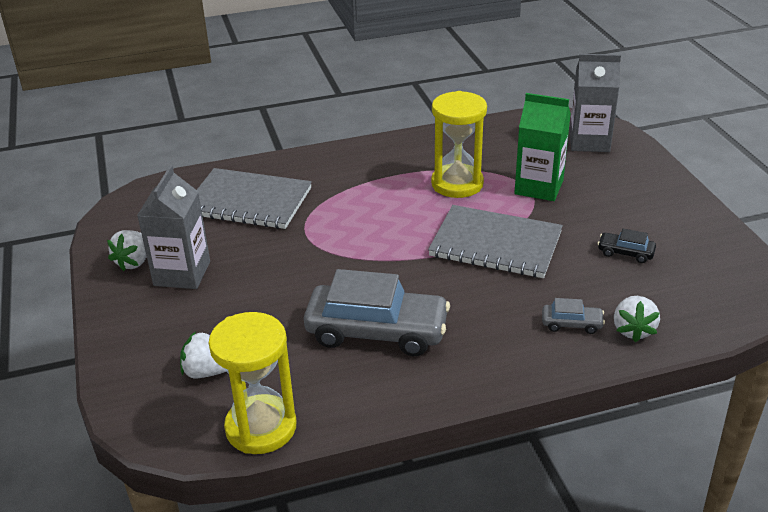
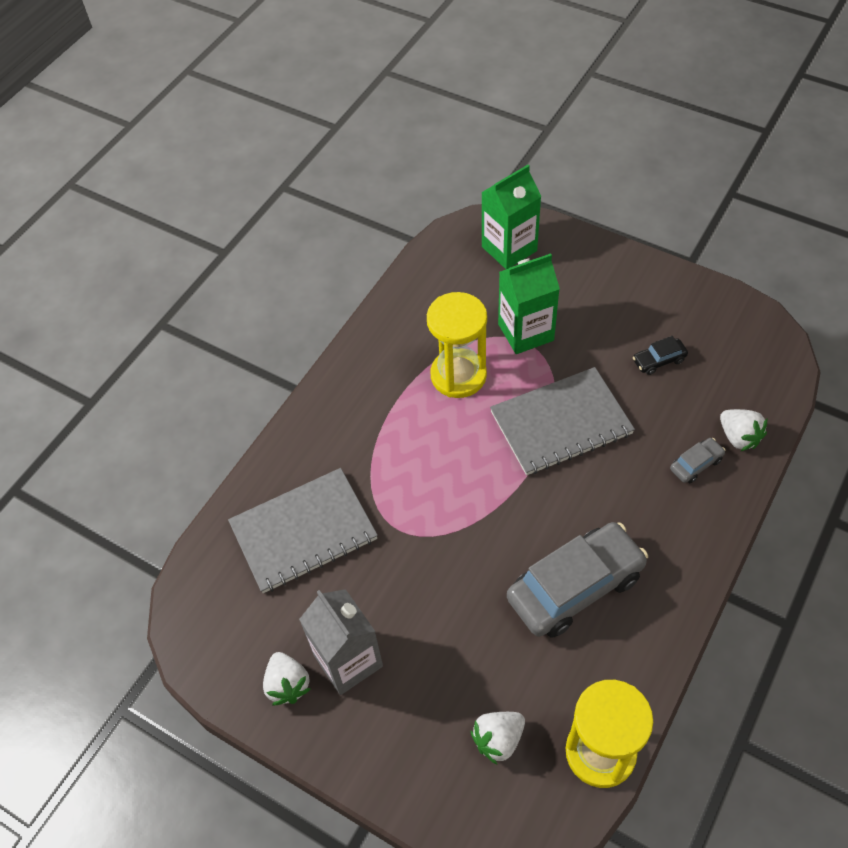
camera: 40 degrees left, 20 degrees up
grey carton [569,54,621,152] -> green carton [481,165,541,269]

